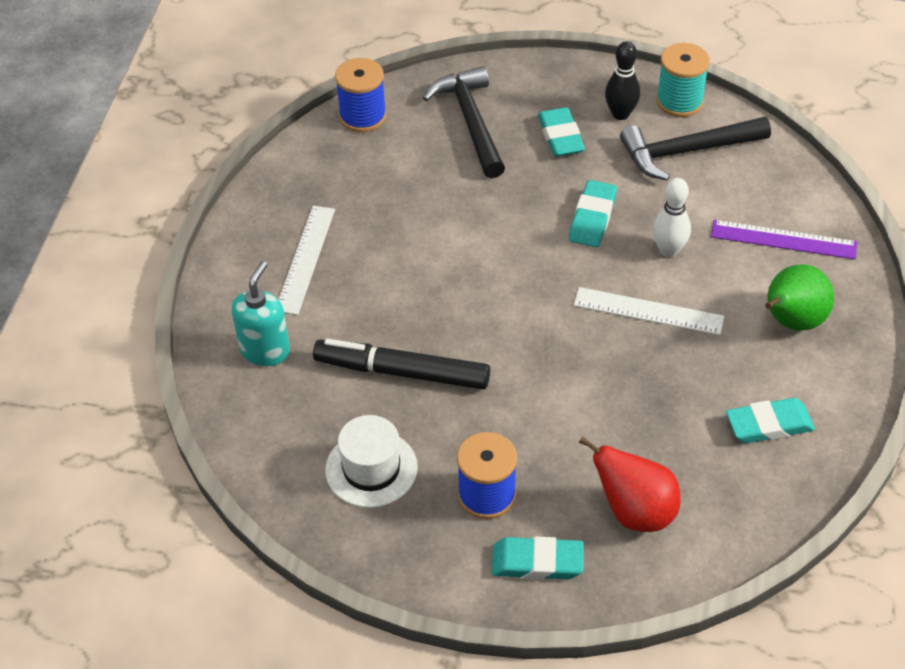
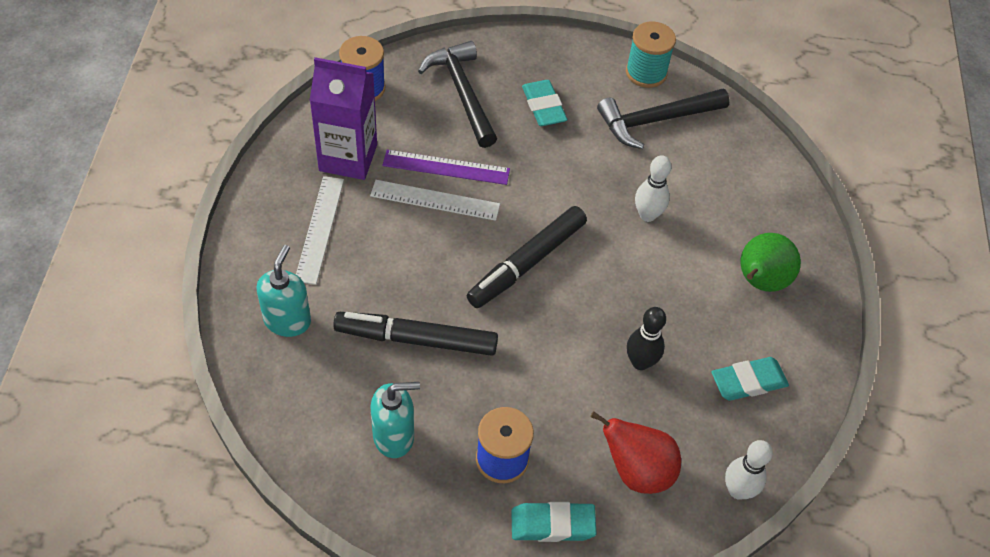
camera: 10 degrees left, 5 degrees up
white hat [325,415,418,508] -> turquoise soap dispenser [371,382,420,458]
turquoise eraser [569,180,617,247] -> none
white ruler [574,287,724,335] -> white ruler moved to [370,180,500,221]
black bowling pin [605,41,640,120] -> black bowling pin moved to [627,307,666,370]
purple ruler [711,220,857,259] -> purple ruler moved to [382,150,510,185]
none -> purple carton [310,57,377,180]
none -> black marker [466,206,587,308]
none -> white bowling pin [725,440,773,500]

